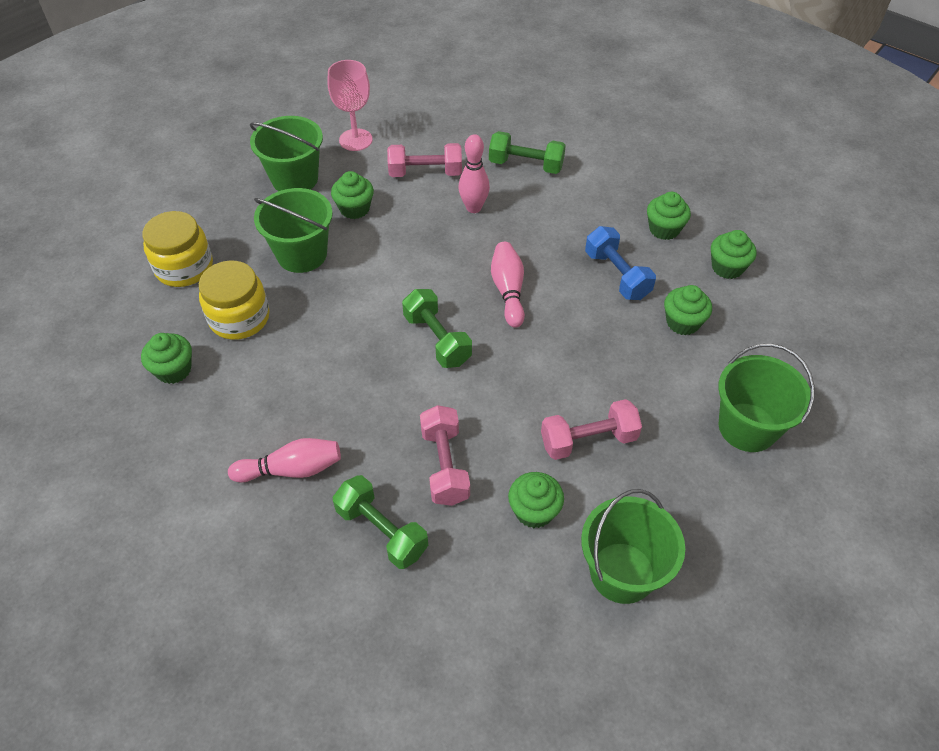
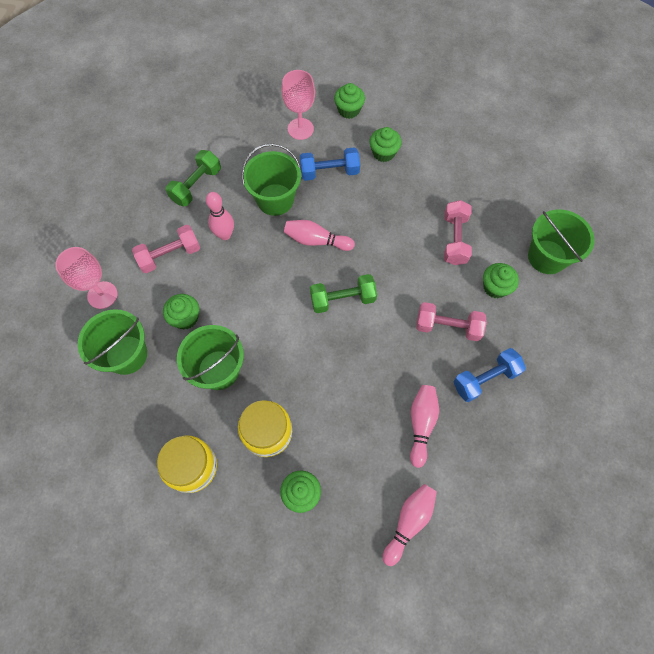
camera: 70 degrees left, 15 degrees up
green dumbbell [333,475,428,569] -> blue dumbbell [454,348,526,402]
pink dumbbell [387,143,462,177] -> pink dumbbell turned 45 degrees clockwise [132,225,200,273]
green cupcake [647,192,691,240] -> pink goblet [282,70,315,140]
green bucket [718,344,815,452] -> green bucket moved to [241,143,301,216]
none -> pink bowling pin [383,484,437,566]

